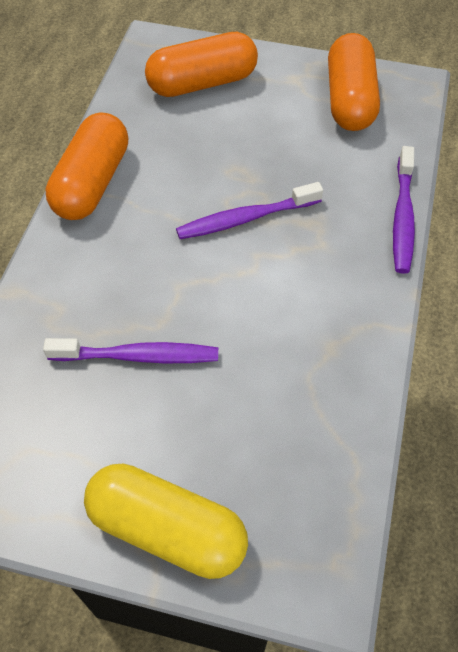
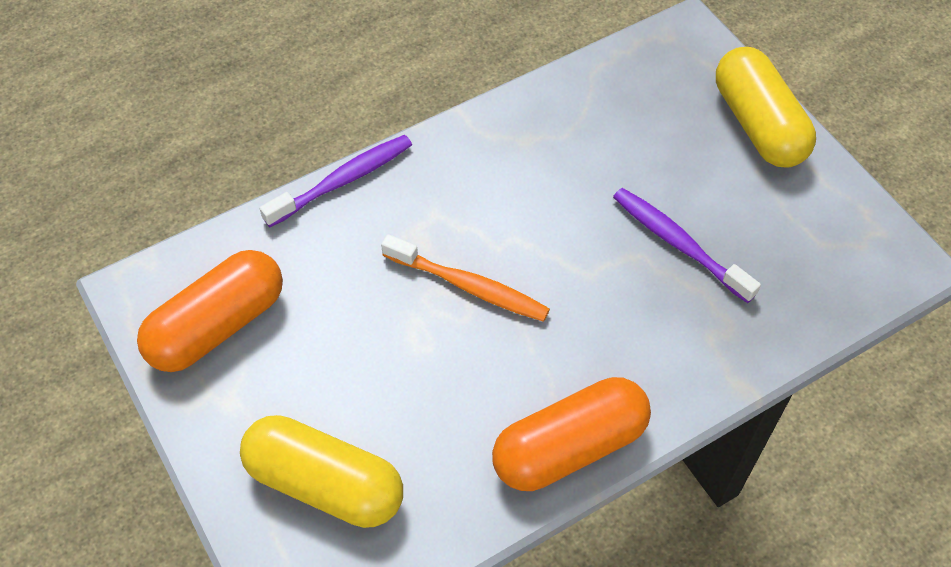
camera: 135 degrees left, 0 degrees up
orange capsule [145,32,258,97] -> yellow capsule [240,415,403,528]
purple toothbrush [176,182,323,239] -> orange toothbrush [381,234,550,322]

